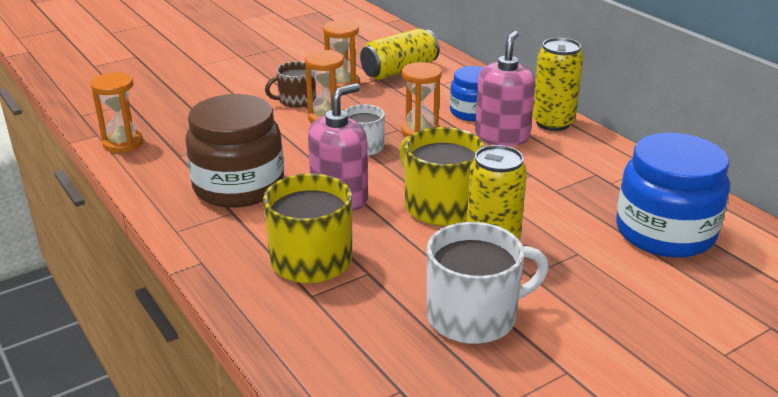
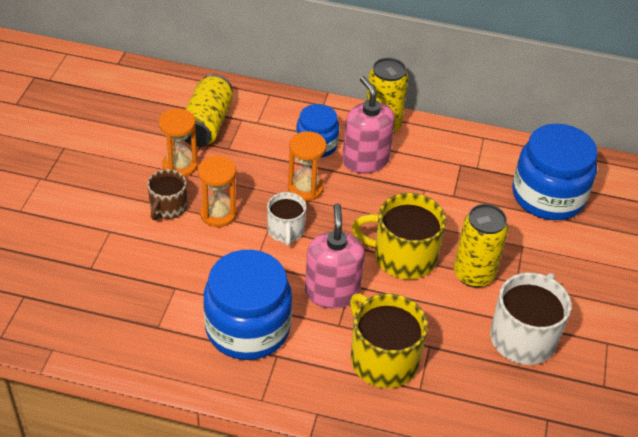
camera: 45 degrees left, 15 degrees up
orange hourglass [90,72,143,153] -> none
brown jar [186,94,284,208] -> blue jar [203,250,292,360]

